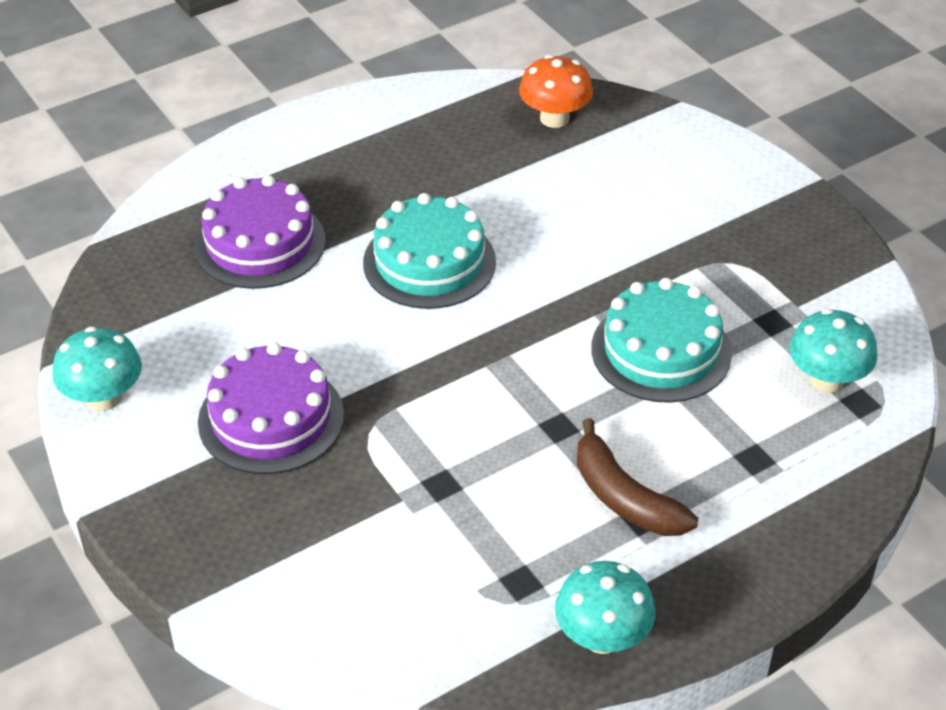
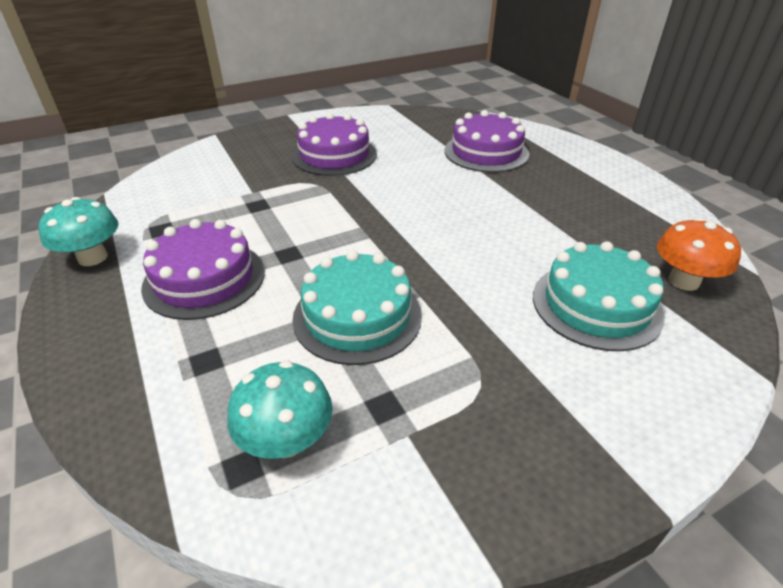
camera: 95 degrees right, 5 degrees down
turquoise mushroom [52,326,142,411] -> none
turquoise cake [363,193,496,309] -> turquoise cake moved to [533,241,665,351]
brown banana [577,418,698,536] -> purple cake [141,219,265,320]

